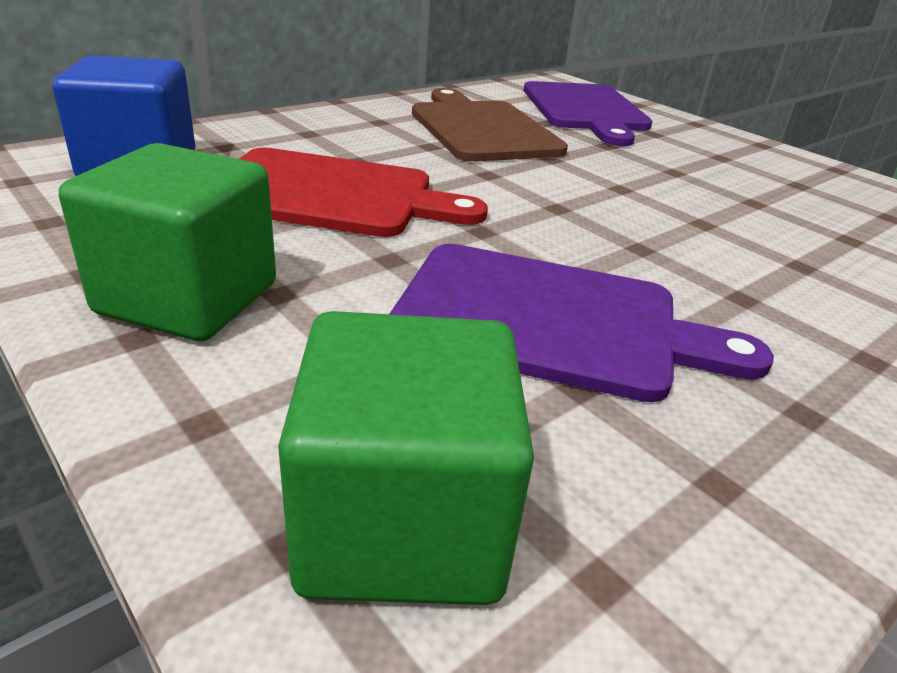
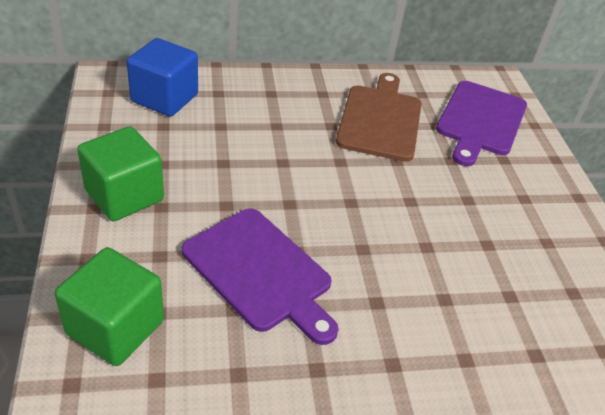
camera: 30 degrees right, 10 degrees up
red cutting board [239,148,488,237] -> none

